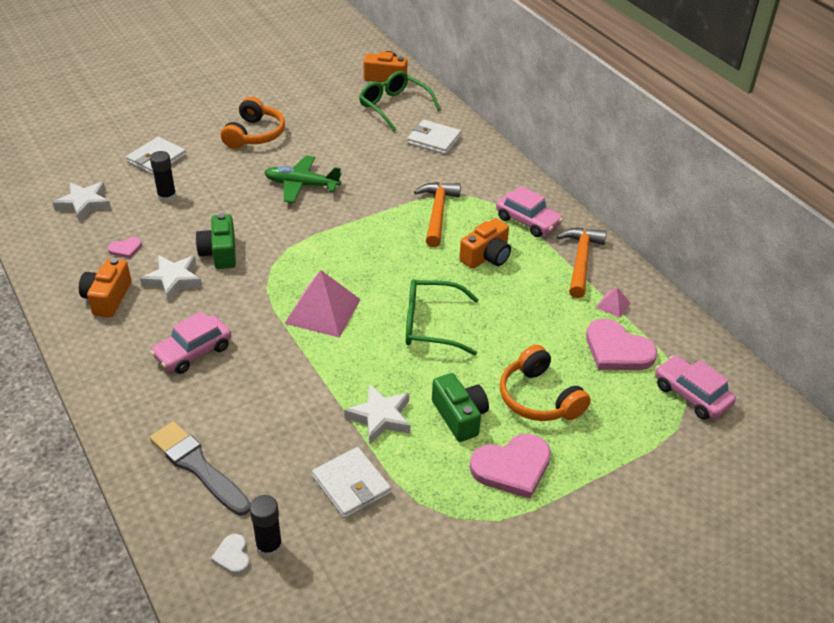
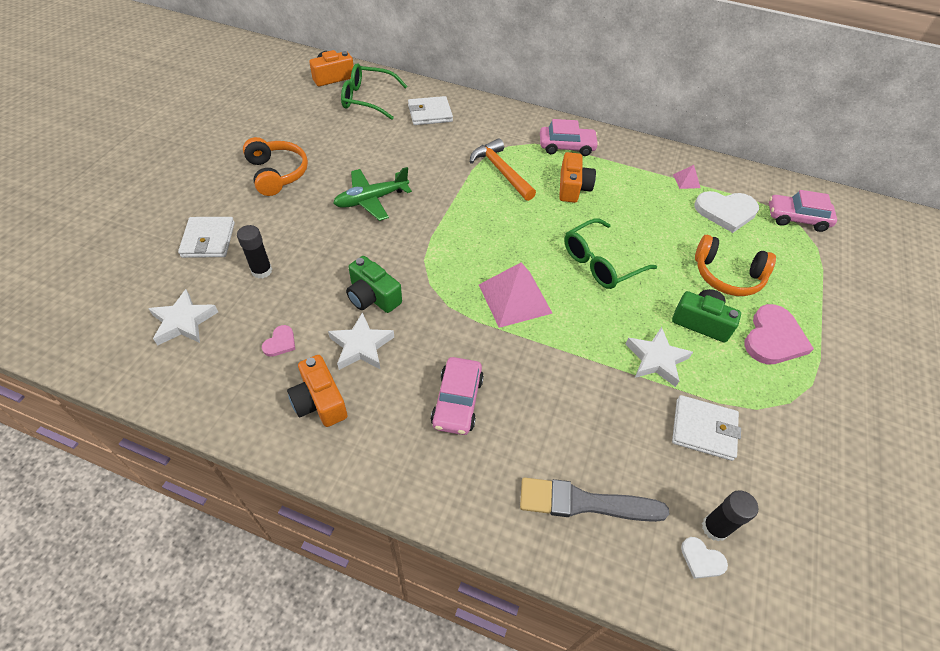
camera: 40 degrees left, 10 degrees up
orange hammer [556,228,606,298] -> none
pink heart [586,319,657,370] -> white heart [695,191,759,233]

